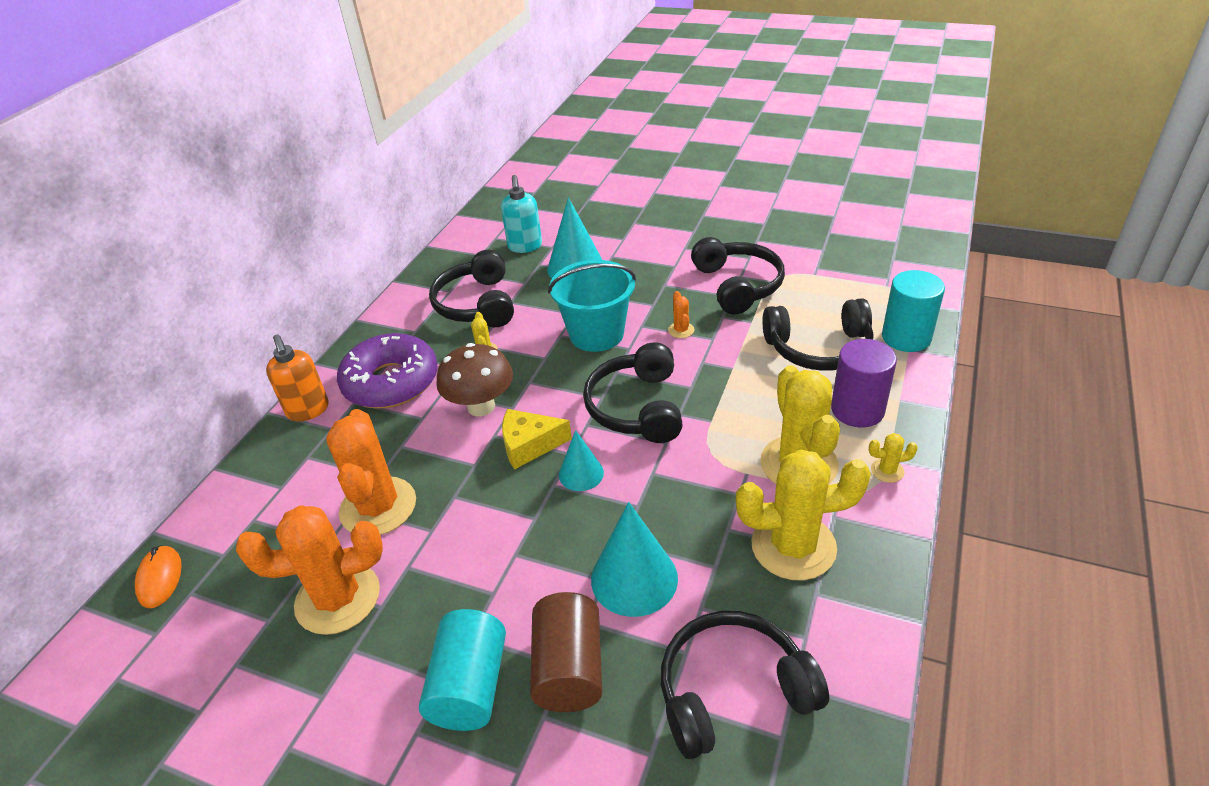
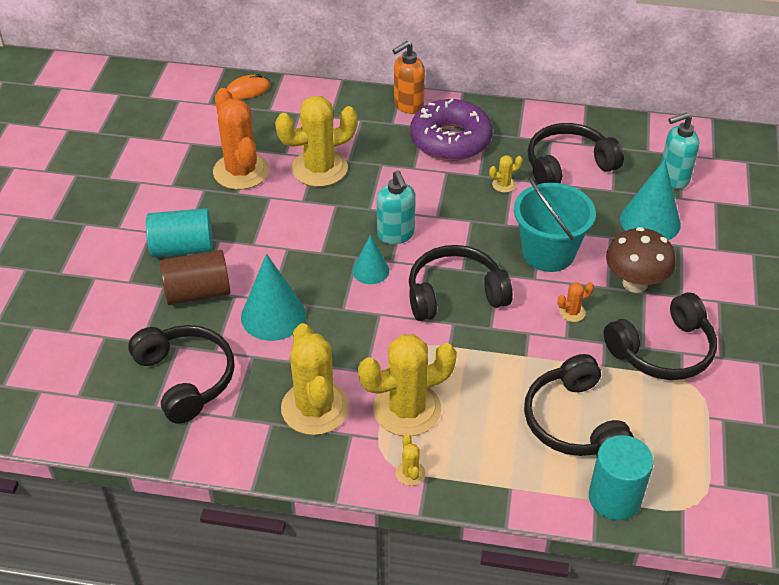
camera: 75 degrees right, 5 degrees up
orange cactus [326,409,416,535] -> yellow cactus [275,96,358,187]
brown mushroom [436,343,513,416] -> brown mushroom moved to [606,227,676,293]
yellow cheese [502,409,572,469] -> turquoise soap dispenser [377,170,415,244]
purple cylinder [831,339,897,428] -> none

